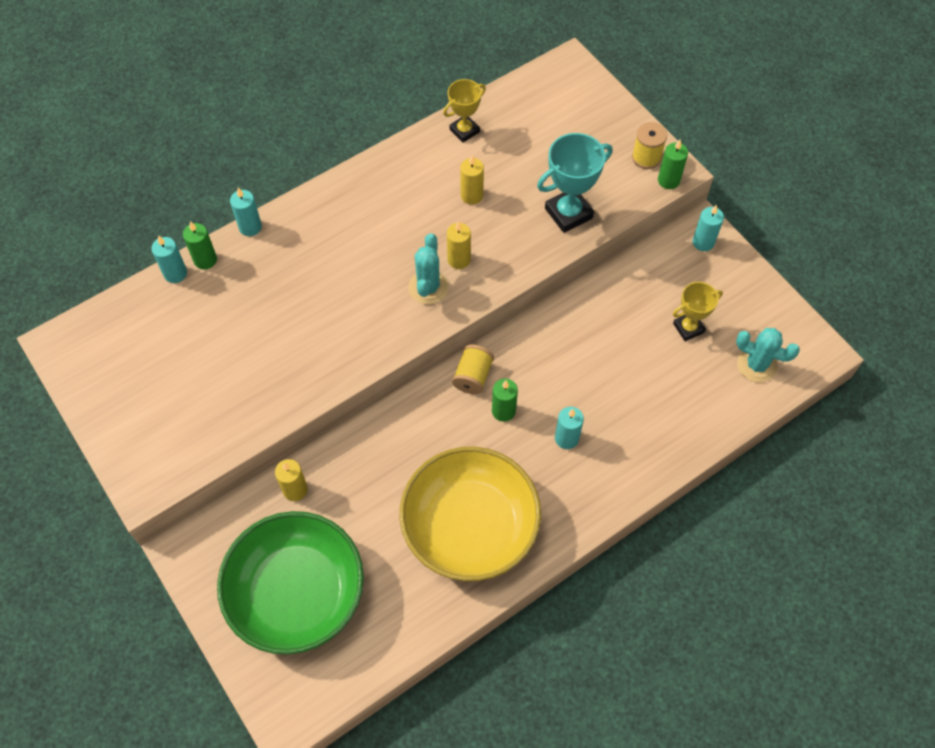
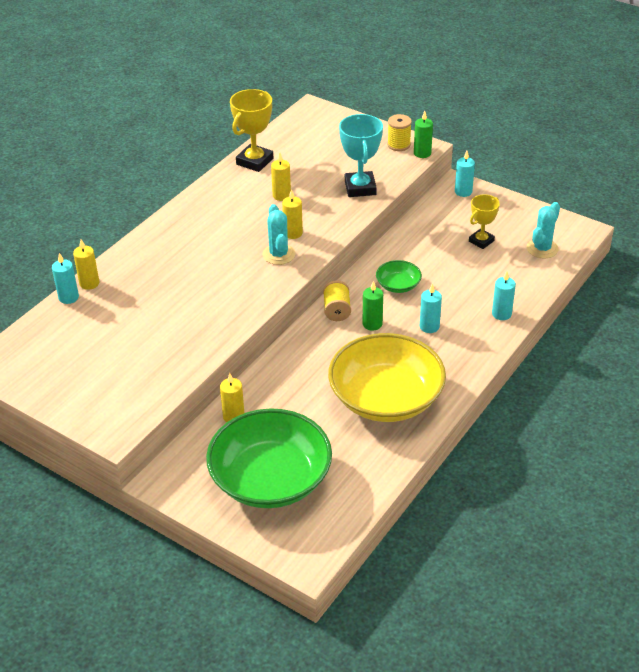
camera: 20 degrees left, 20 degrees down
green candle [183,221,217,270] -> yellow candle [73,239,99,290]
turquoise candle [230,188,262,236] -> turquoise candle moved to [492,271,516,320]
yellow trophy [443,79,486,143] -> yellow trophy [230,89,273,172], size x1.55
turquoise trophy [537,133,612,233] -> turquoise trophy turned 45 degrees counterclockwise [339,114,383,197]
turquoise cactus [736,328,800,383] -> turquoise cactus turned 60 degrees counterclockwise [527,202,560,258]
none -> green bowl [376,260,422,293]

